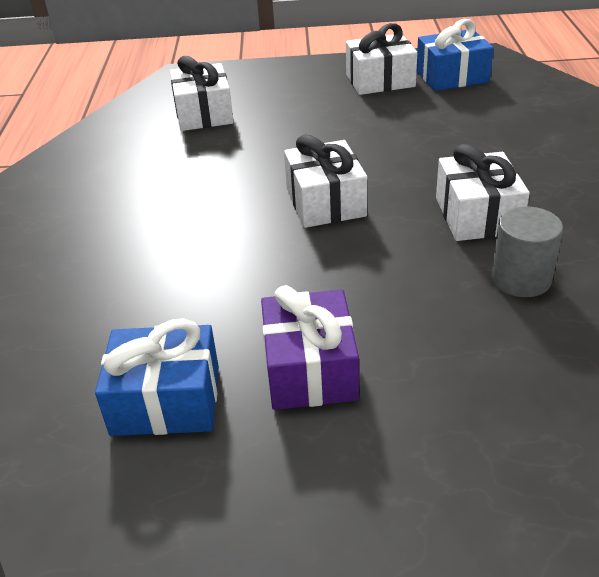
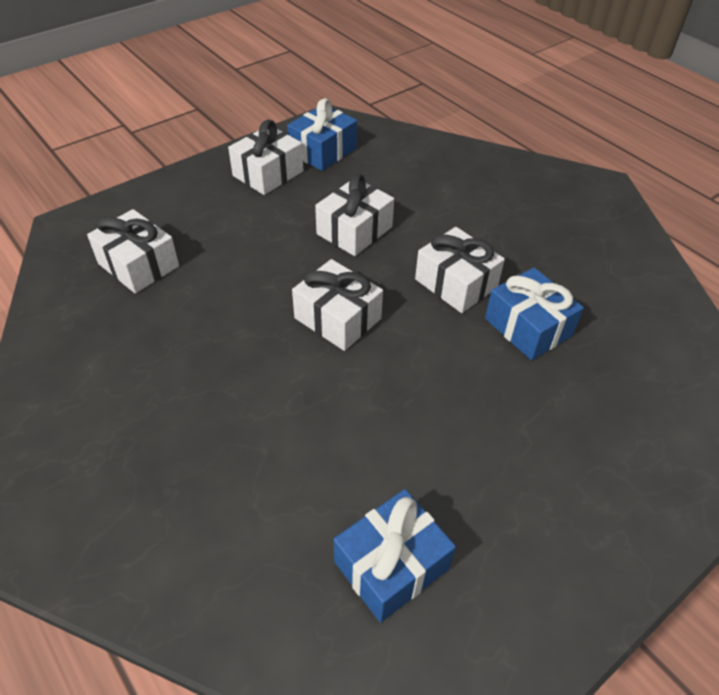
camera: 40 degrees left, 10 degrees up
purple gift [261,285,359,410] -> none
grey cylinder [491,207,563,297] -> blue gift [485,268,584,360]
none -> white gift [315,174,394,256]

